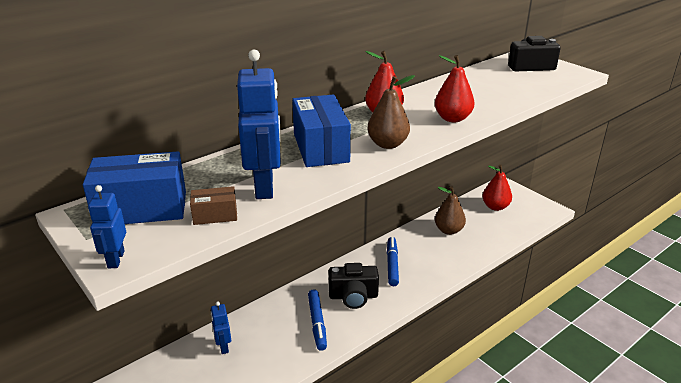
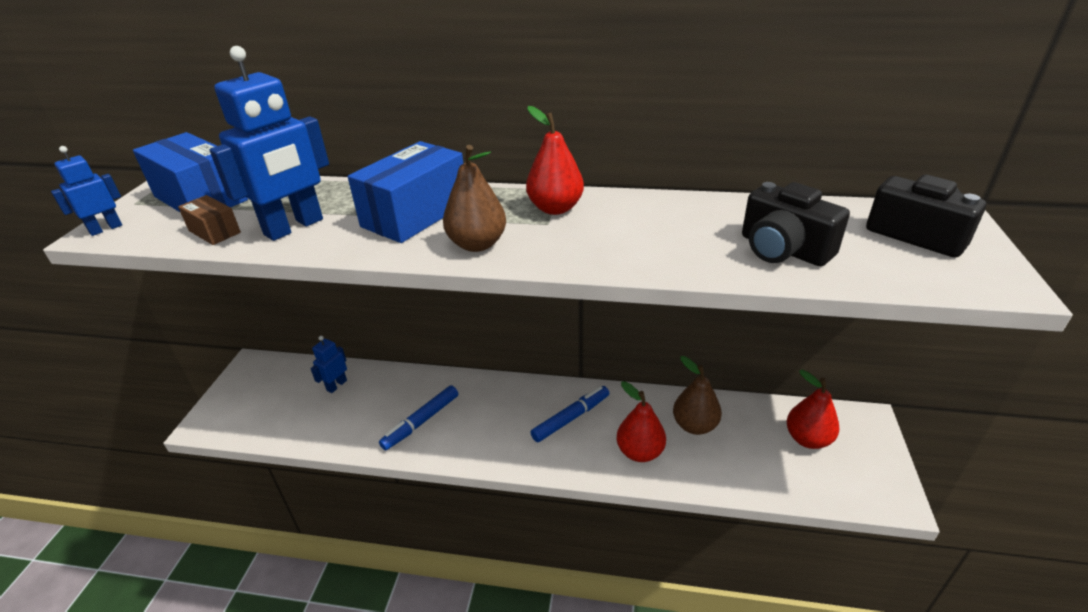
camera: 50 degrees right, 5 degrees up
black camera [328,263,379,309] -> black camera moved to [742,182,850,266]
red pear [435,55,474,122] -> red pear moved to [617,381,666,462]

